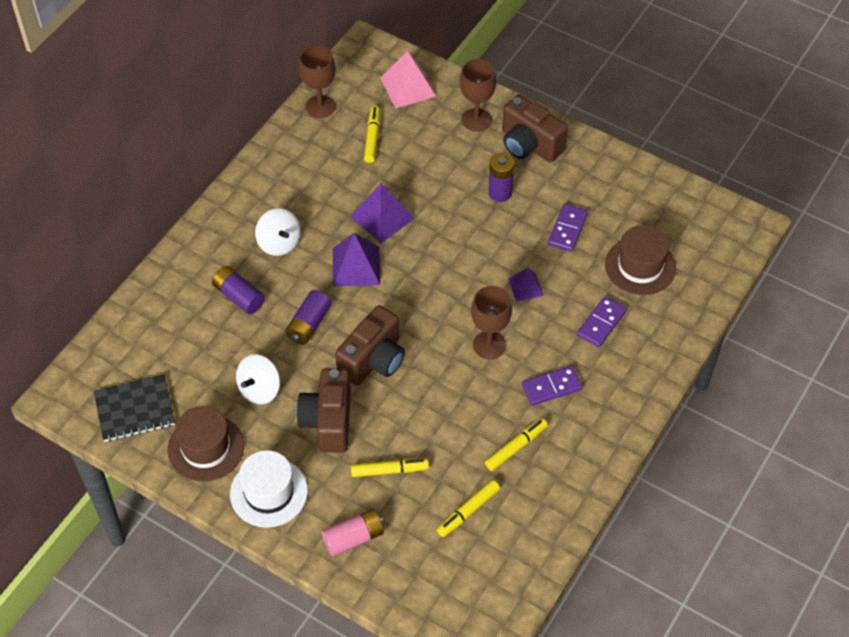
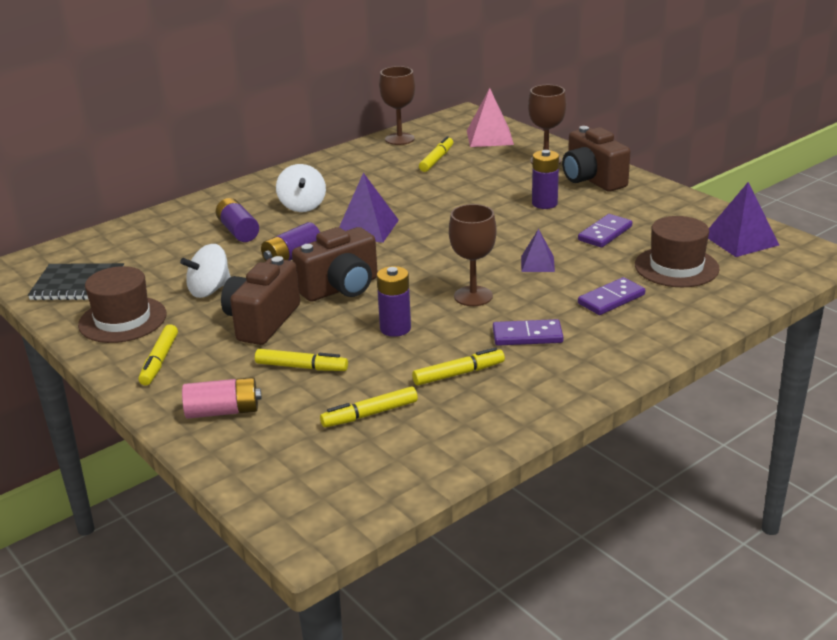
camera: 20 degrees right, 25 degrees down
white hat [230,450,308,528] -> yellow marker [138,324,178,386]
purple pyramid [350,183,415,243] -> purple pyramid moved to [708,182,779,257]
none -> purple battery [377,266,411,337]

